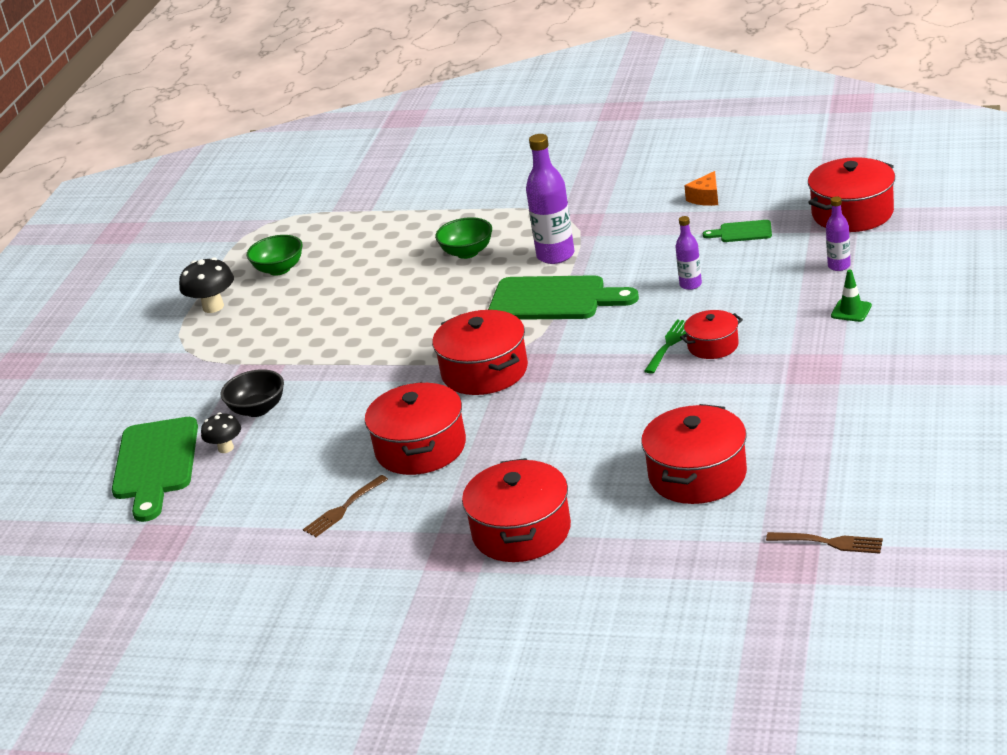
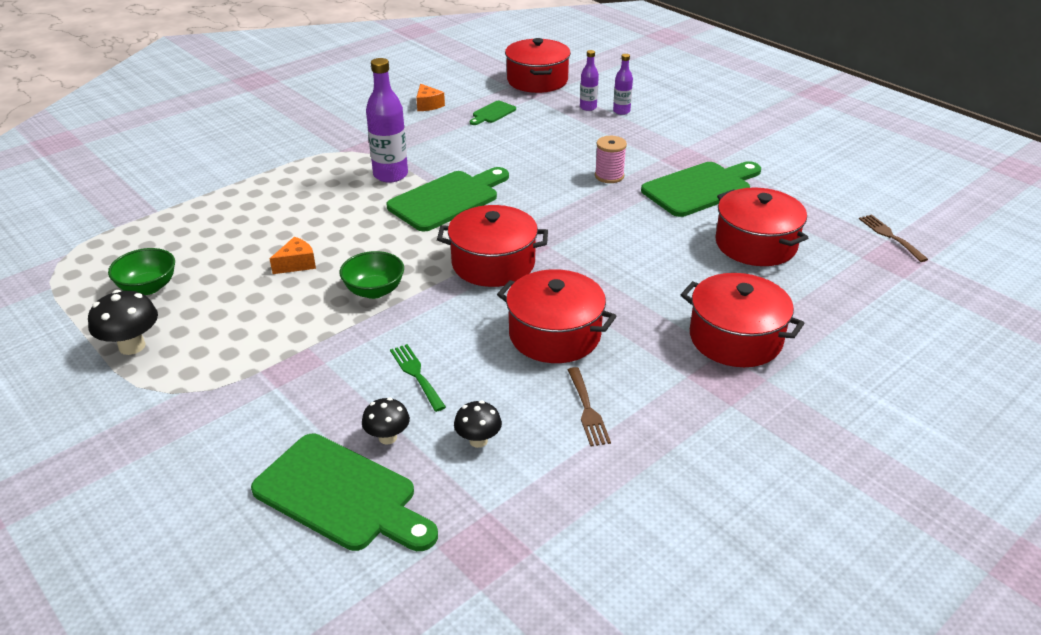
camera: 60 degrees left, 5 degrees up
black bowl [221,369,284,417] -> none
green bowl [435,217,492,259] -> green bowl moved to [340,251,404,299]
green fork [644,319,686,374] -> green fork moved to [390,344,446,412]
purple bottle [675,216,702,290] -> purple bottle moved to [613,54,633,115]
red pot [680,310,743,359] -> pink spool [595,136,627,183]
brown fork [766,532,883,554] -> brown fork turned 75 degrees counterclockwise [859,214,928,262]
green traffic cone [831,269,872,322] -> none
none -> orange cheese [270,237,316,274]
none -> black mushroom [454,401,502,448]
none -> green cutting board [641,161,761,217]

